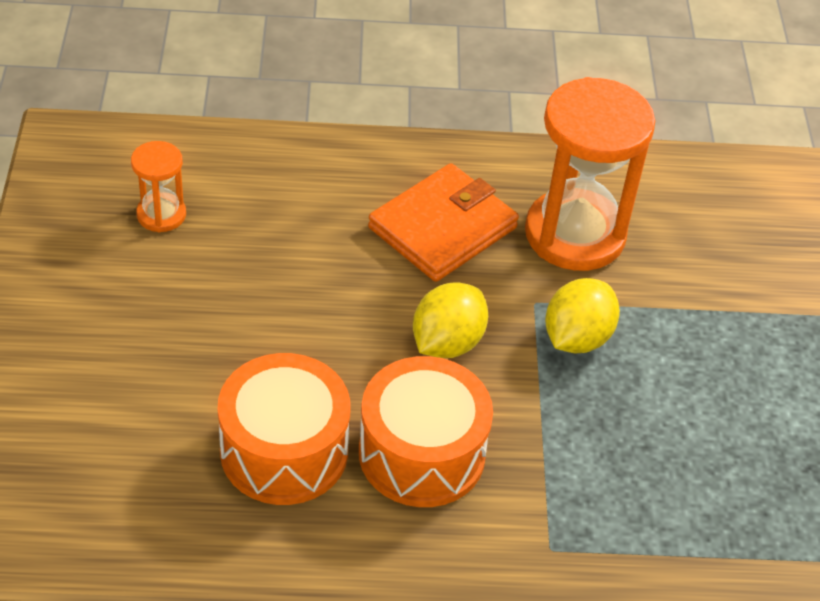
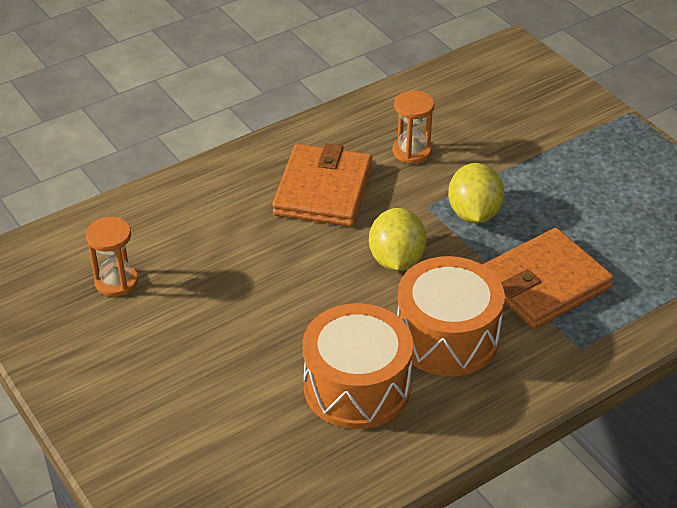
camera: 30 degrees left, 5 degrees down
orange hourglass [525,77,655,271] -> orange hourglass [393,90,434,164], size x0.48
none -> orange wallet [482,228,614,329]

